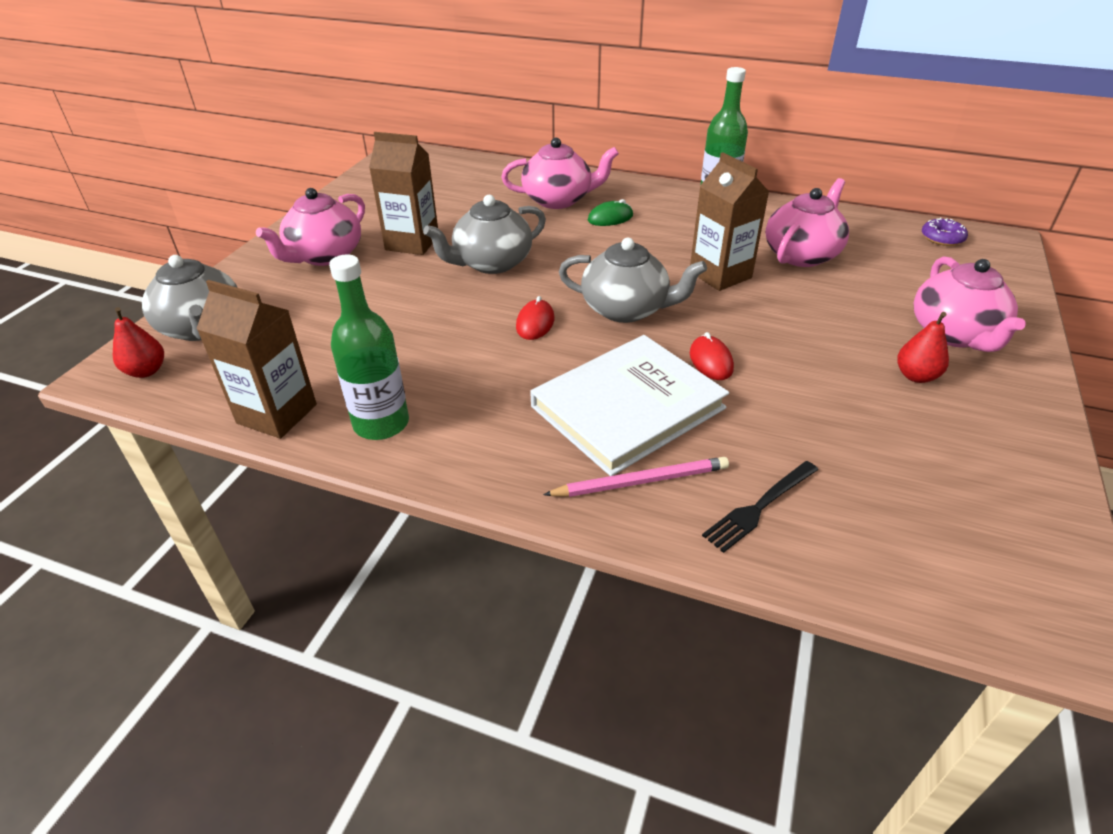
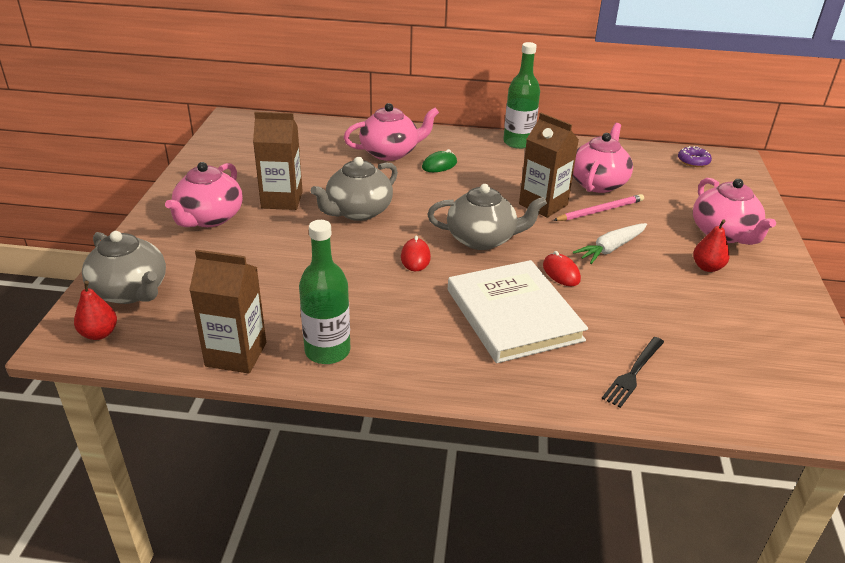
camera: 15 degrees left, 5 degrees down
white book [530,335,729,476] -> white book turned 60 degrees counterclockwise [448,260,588,363]
pink pencil [543,457,729,497] -> pink pencil moved to [553,194,644,221]
none -> white carrot [573,223,647,264]

